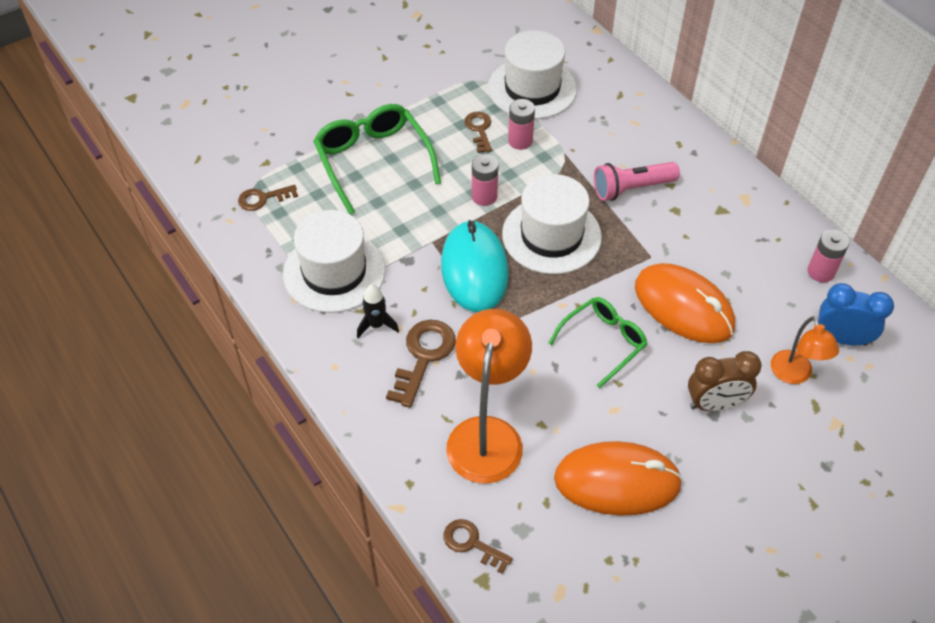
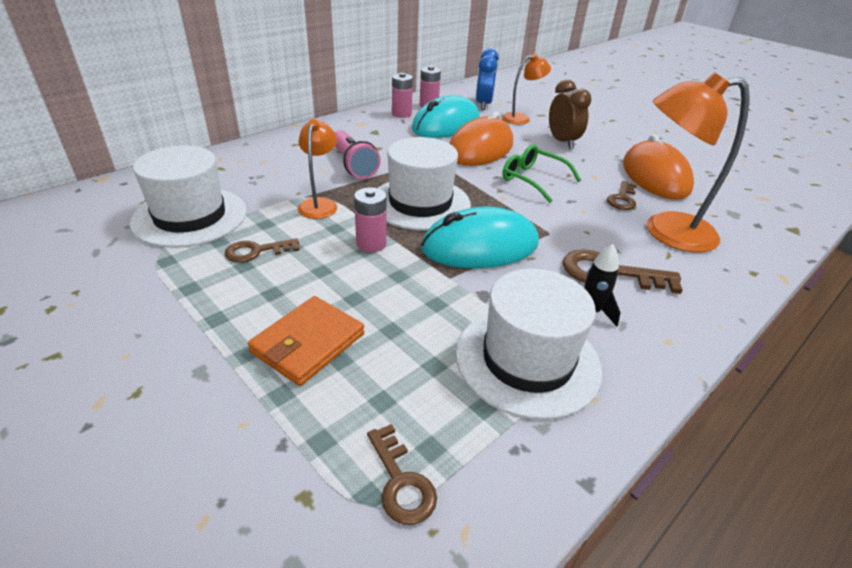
camera: 100 degrees left, 15 degrees down
green glasses [313,104,441,215] -> orange wallet [248,296,364,386]
brown key [444,519,513,574] -> brown key moved to [607,181,637,210]
pink battery [508,99,535,150] -> pink battery moved to [392,73,413,118]
none -> orange lamp [298,119,337,219]
none -> turquoise mouse [412,95,480,138]

